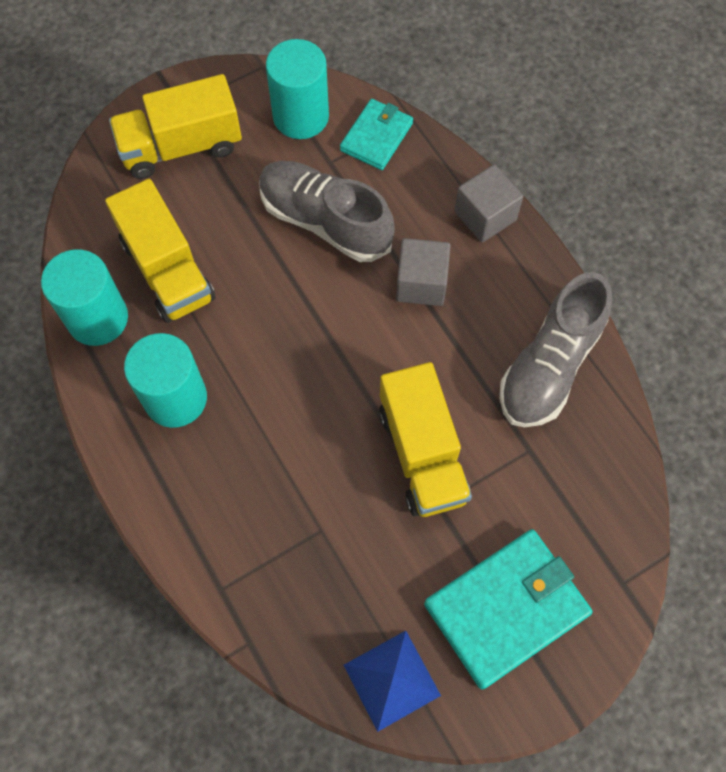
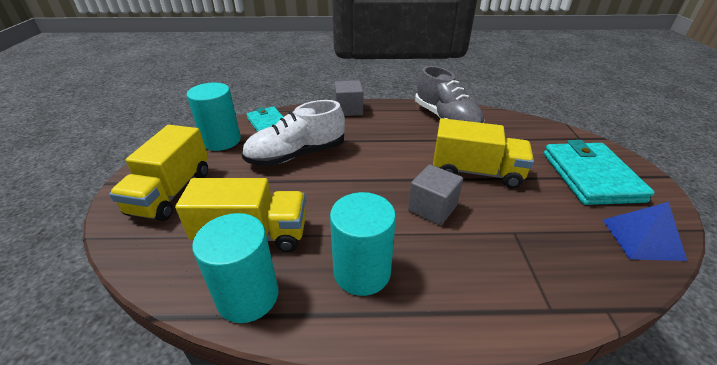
camera: 60 degrees left, 30 degrees down
grey shoe [259,161,395,262] -> white shoe [242,100,345,166]
grey cube [396,238,451,306] -> grey cube moved to [408,164,463,226]

